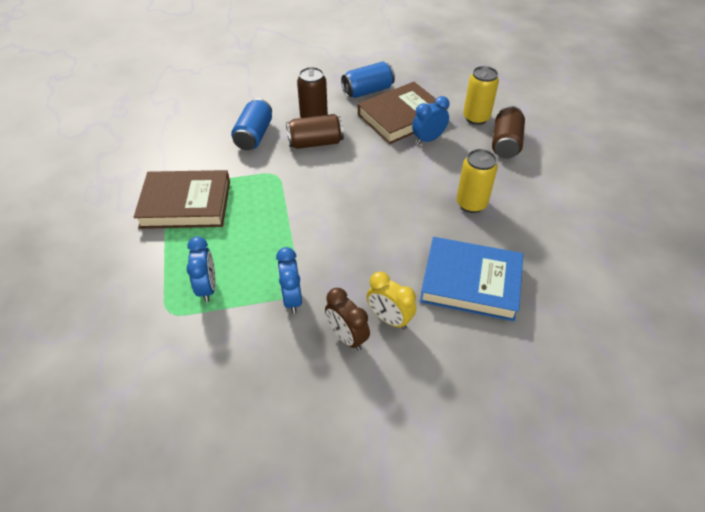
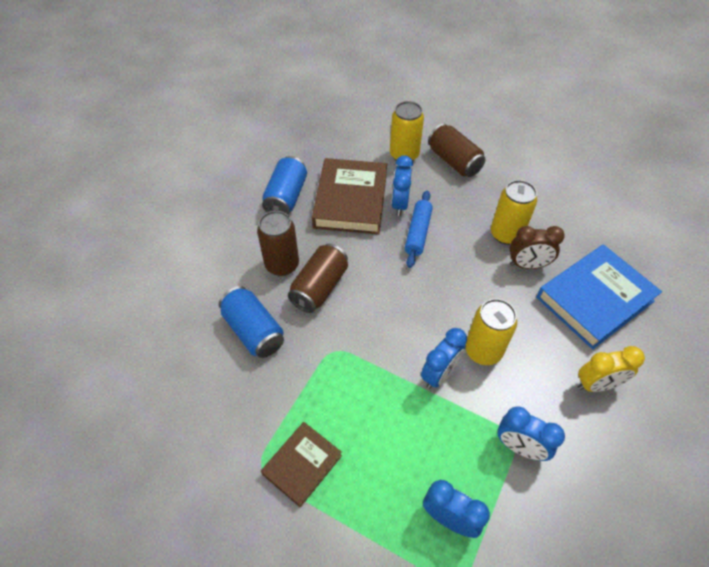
camera: 50 degrees left, 5 degrees up
brown book [134,170,230,229] -> brown book [261,422,342,507], size x0.58
brown clock [325,288,370,351] -> brown clock moved to [510,226,565,269]
none -> blue rolling pin [405,190,433,268]
none -> blue clock [421,328,467,389]
none -> yellow can [466,299,517,365]

